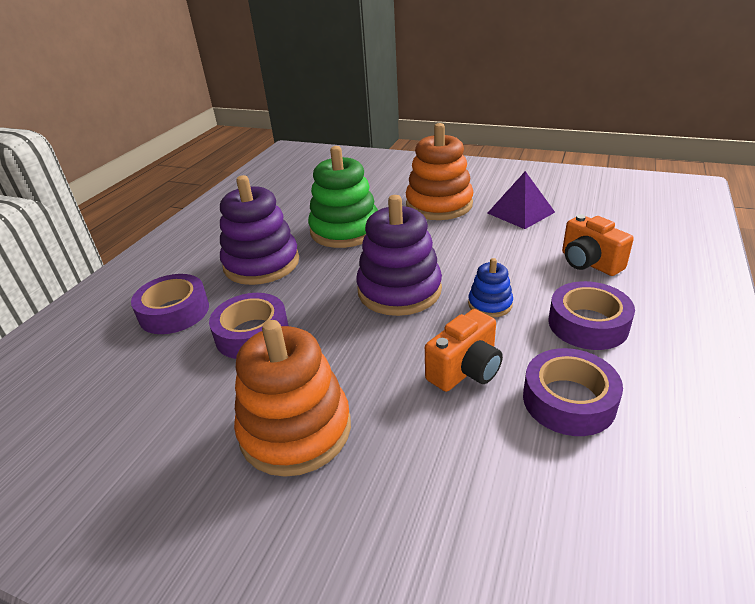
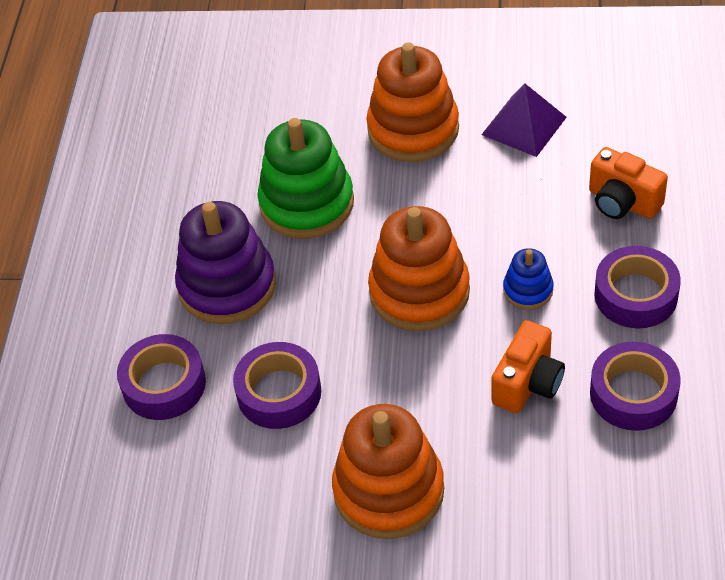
camera: 15 degrees left, 15 degrees up
purple stacking toy [356,195,442,316] -> orange stacking toy [368,206,470,331]

